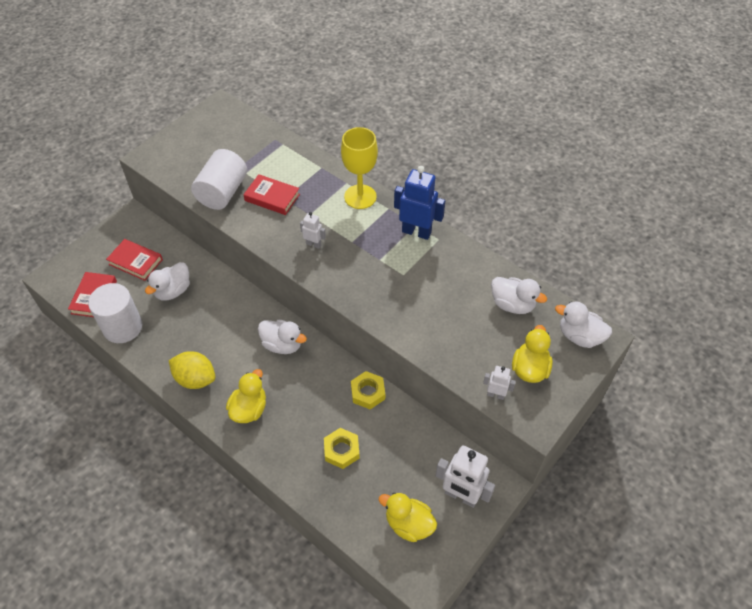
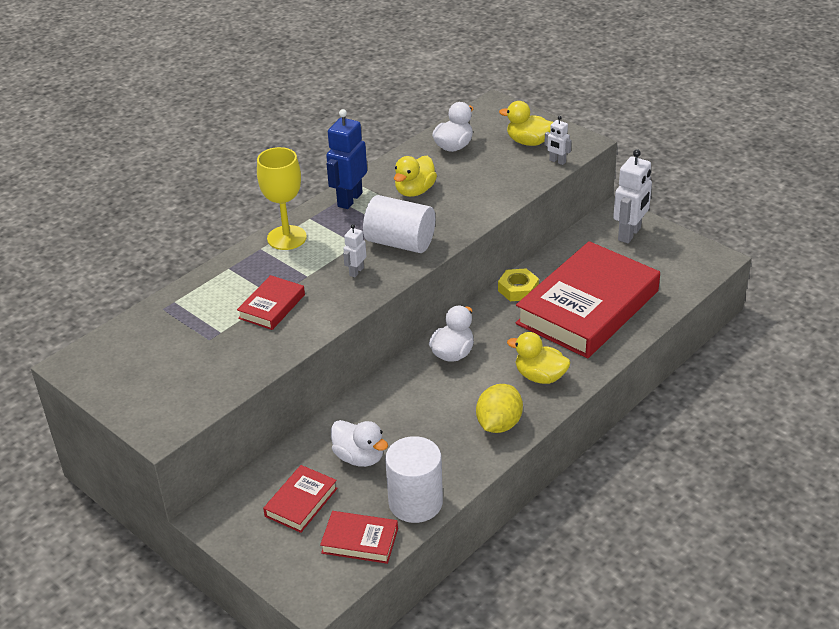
camera: 85 degrees left, 15 degrees down
white cylinder [191,149,247,210] -> white cylinder moved to [363,195,435,253]
yellow nut [324,428,360,469] -> red book [516,241,660,358]
yellow duck [379,493,437,542] -> yellow duck moved to [394,156,437,197]
white robot [483,366,516,400] -> white robot turned 75 degrees counterclockwise [544,116,571,165]
white duck [555,302,612,348] -> none

